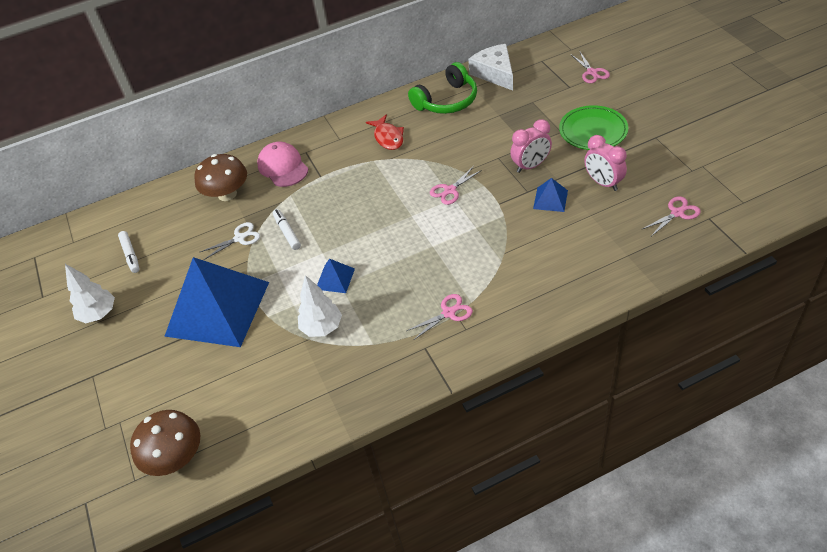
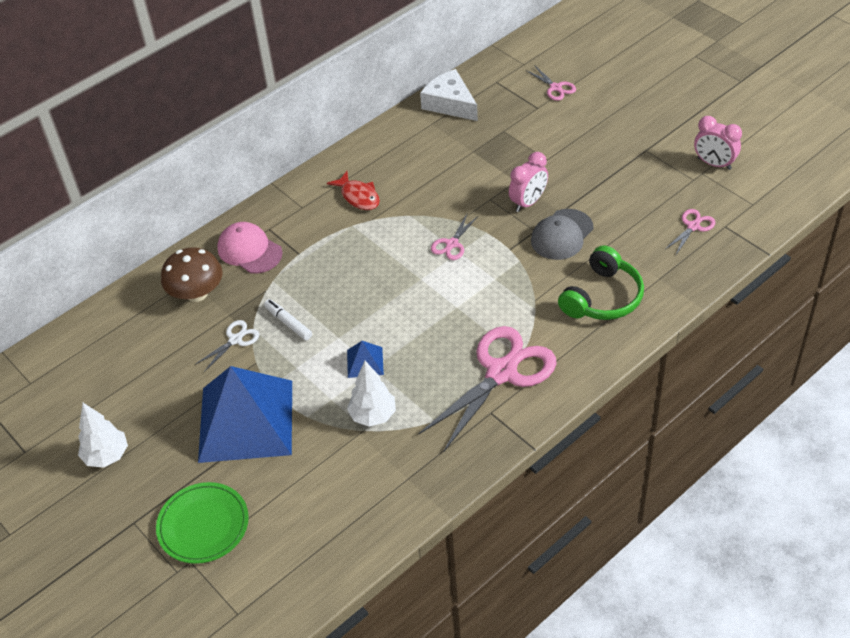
camera: 20 degrees left, 0 degrees up
white marker [118,231,140,273] -> none
brown mushroom [130,410,200,476] -> none
pink scissors [407,294,473,340] -> pink scissors [419,326,557,451], size x2.23
green headphones [408,62,477,114] -> green headphones moved to [558,245,644,320]
blue pyramid [533,178,568,212] -> grey cap [531,209,593,260]
green plate [559,105,628,150] -> green plate moved to [156,482,249,564]
pink clock [584,135,627,191] -> pink clock moved to [694,116,742,170]

